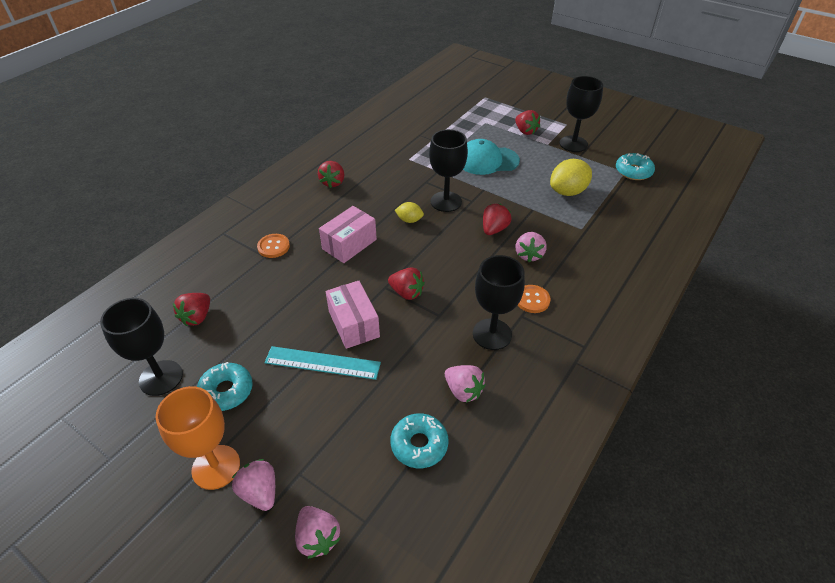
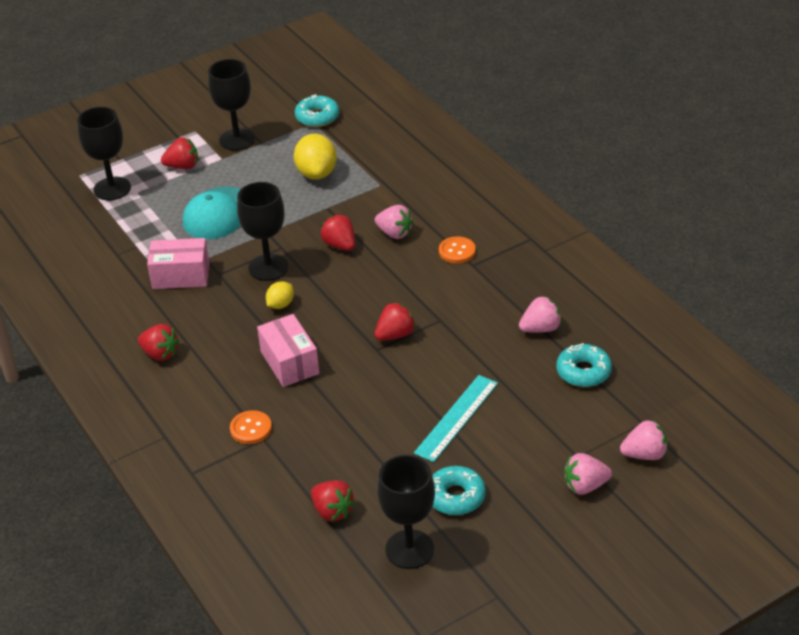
camera: 65 degrees left, 5 degrees down
orange goblet [156,386,240,490] -> none
pink box [325,281,380,349] -> pink box moved to [147,238,209,289]
black goblet [473,255,525,350] -> black goblet moved to [77,107,131,200]

